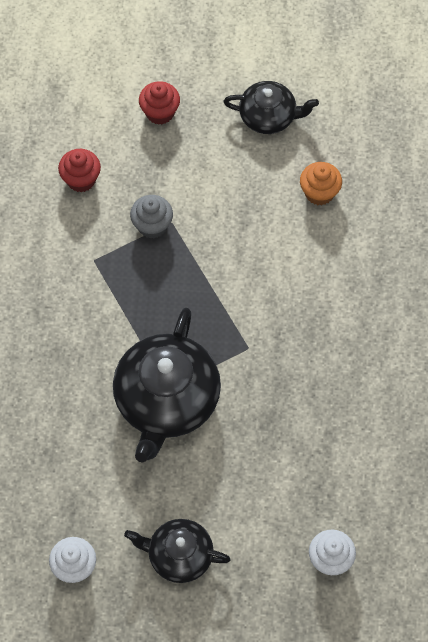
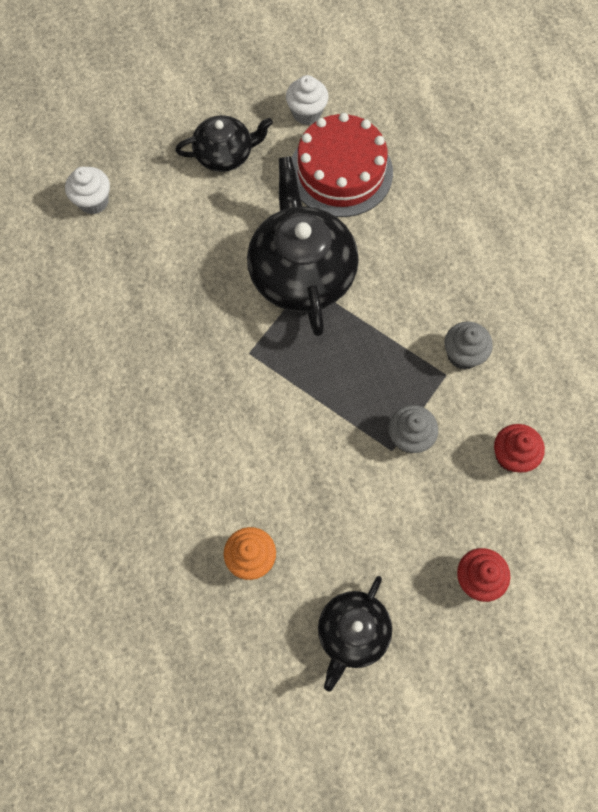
camera: 155 degrees right, 5 degrees up
black teapot [223,81,319,134] -> black teapot turned 45 degrees counterclockwise [318,576,392,691]
none -> red cake [292,113,393,217]
none -> grey cupcake [445,321,493,370]

